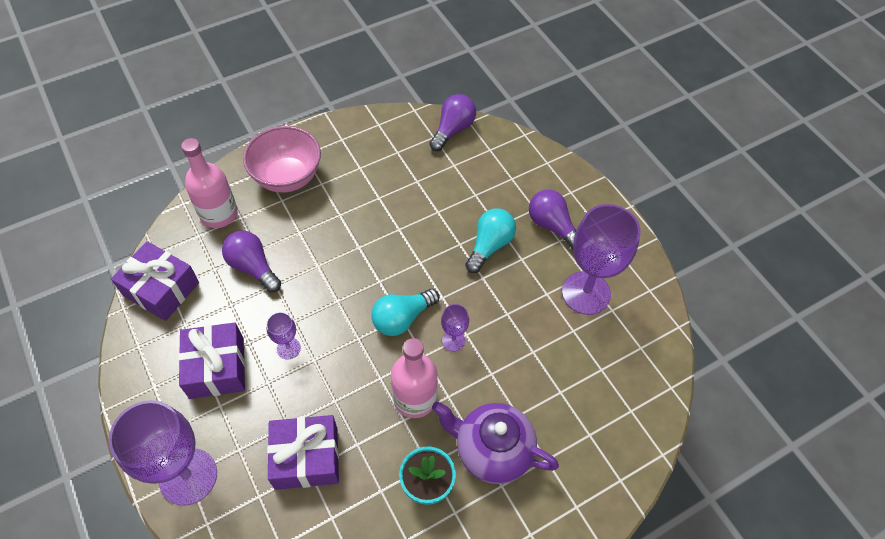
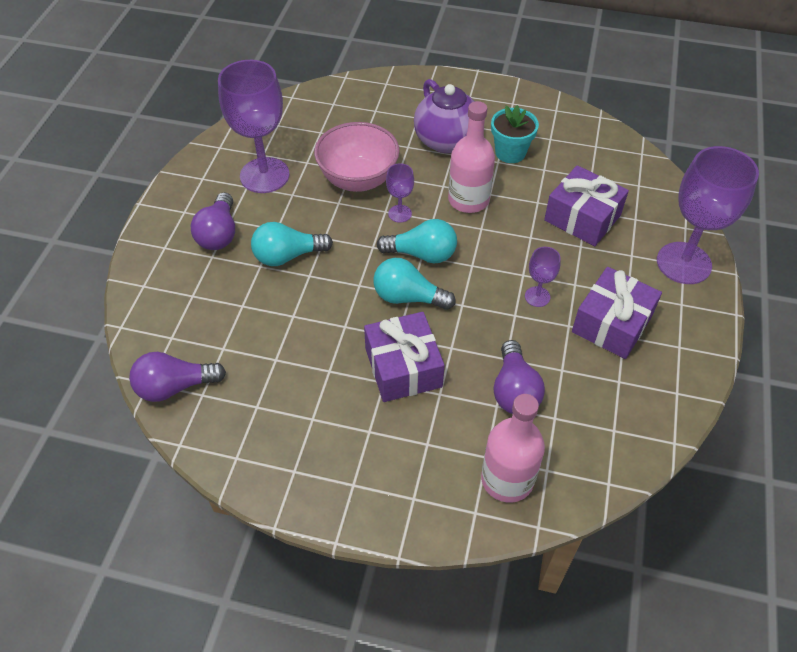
camera: 135 degrees left, 5 degrees down
purple gift [111,241,199,321] -> purple gift moved to [364,312,445,402]
pink bowl [243,126,321,193] -> pink bowl moved to [314,122,400,192]
none -> turquoise light bulb [373,258,456,310]

